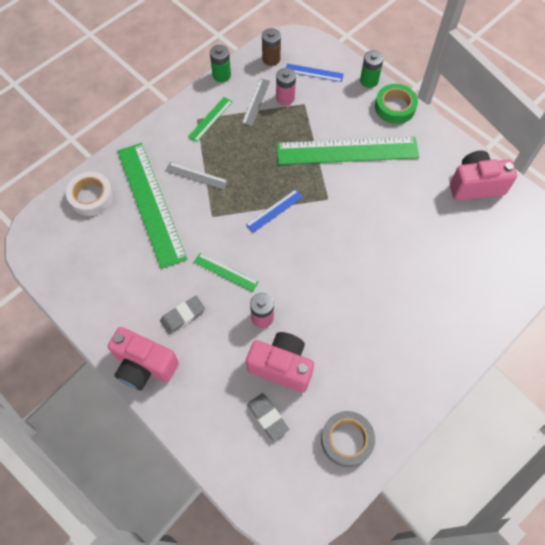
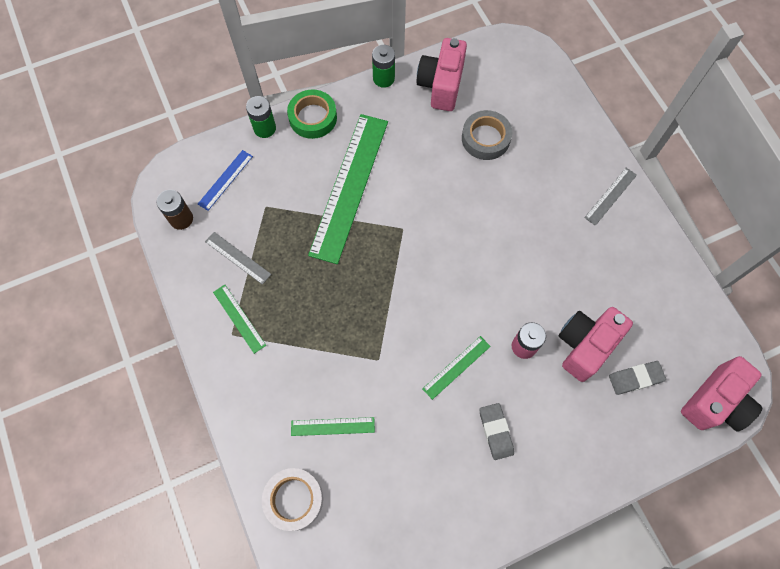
camera: 70 degrees left, 5 degrees up
pink camera [108,327,179,390] -> pink camera moved to [681,356,763,432]
green ruler [117,143,187,269] -> green ruler [291,417,375,436], size x0.44
grey ruler [166,162,228,190] -> grey ruler moved to [584,168,637,226]
green battery [210,45,231,82] -> green battery moved to [372,45,395,88]
blue ruler [246,189,303,233] -> none
pink battery [276,68,296,105] -> none
grey tape [321,411,375,467] -> grey tape moved to [462,110,512,160]

